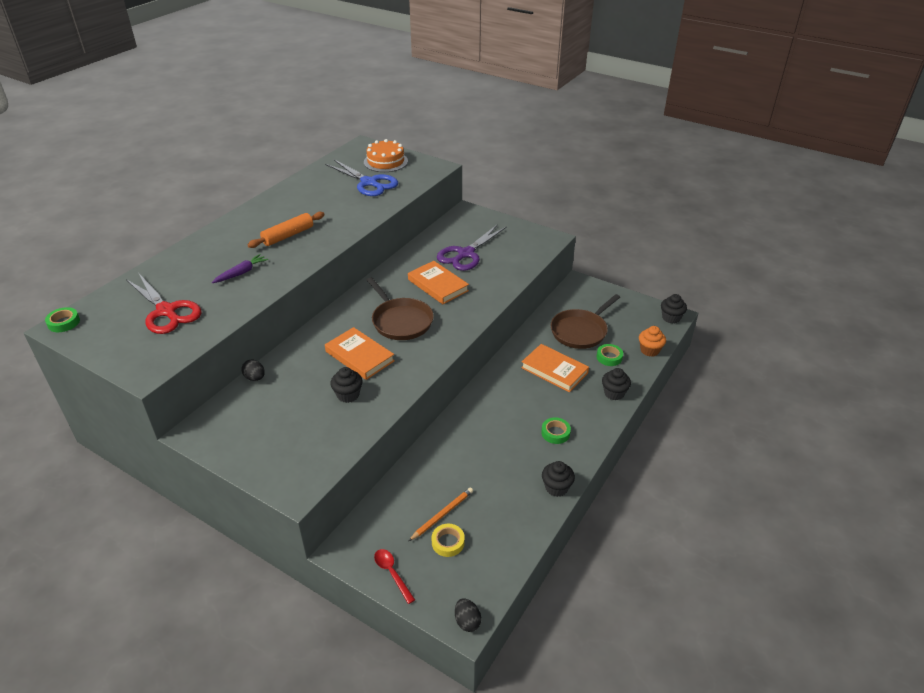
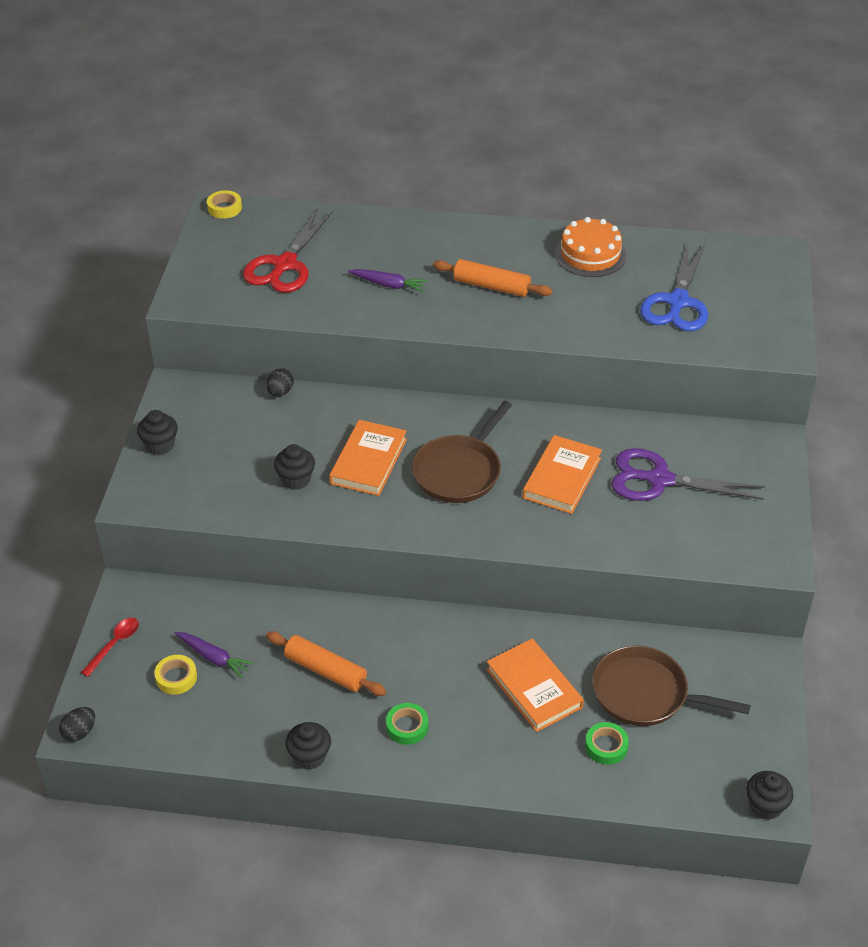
camera: 65 degrees right, 5 degrees up
green tape [45,307,80,332] -> yellow tape [207,190,242,219]
orange cake [364,139,408,172] -> orange cake moved to [555,217,626,277]
orange pencil [409,487,473,541] -> purple carrot [175,632,254,678]
orange book [521,344,589,392] -> orange book turned 45 degrees counterclockwise [486,639,584,732]
black cupcake [602,368,631,400] -> black cupcake moved to [137,410,178,455]
orange cupcake [639,326,666,357] -> none
none -> orange rolling pin [266,631,386,696]

